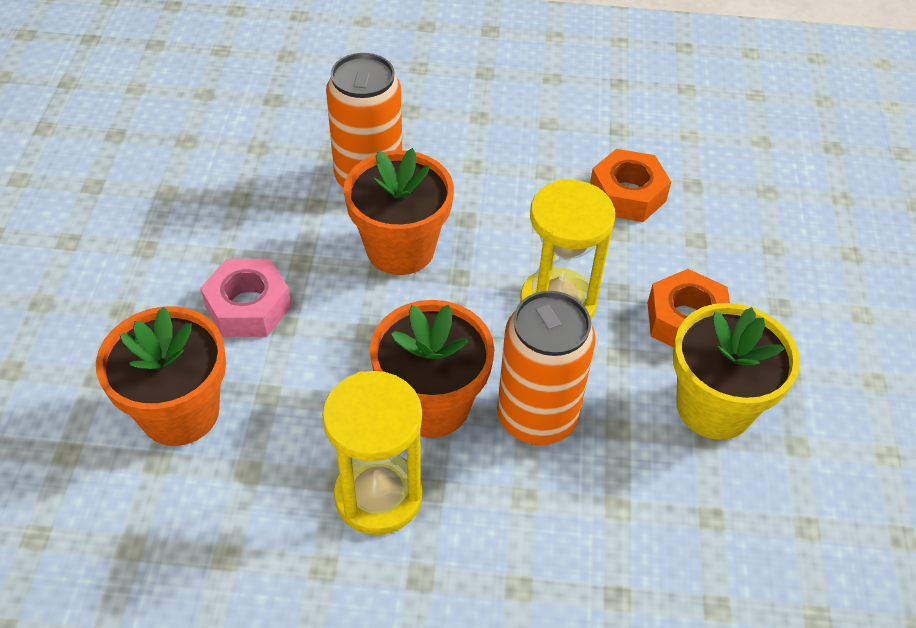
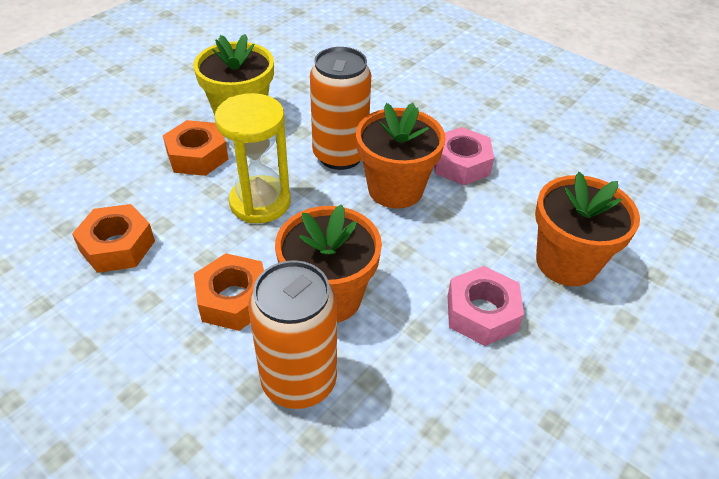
camera: 145 degrees left, 5 degrees down
yellow hourglass [322,371,422,535] -> pink nut [434,127,494,185]
none -> orange nut [194,253,264,331]

